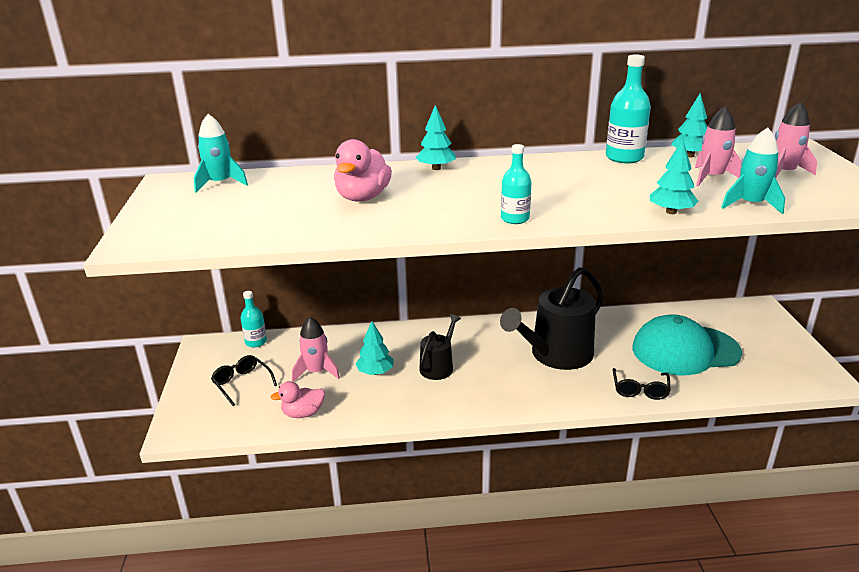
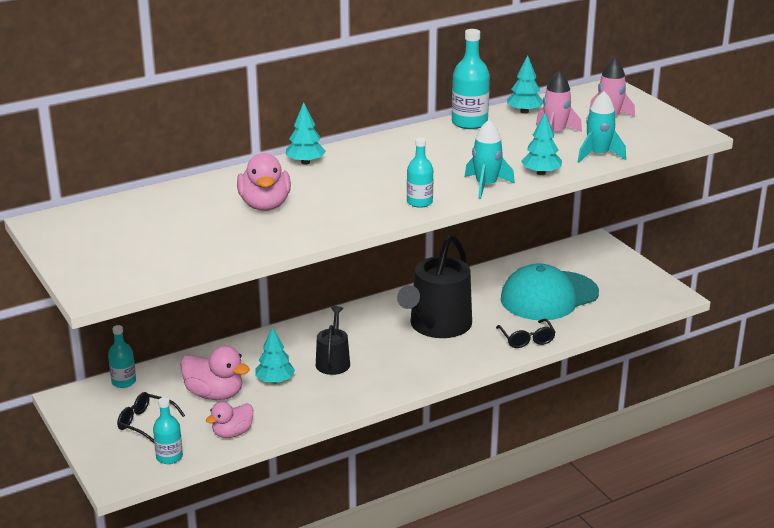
camera: 25 degrees left, 0 degrees up
turquoise rocket [194,114,248,193] -> turquoise rocket moved to [465,120,515,199]
pink rocket [292,317,340,382] -> pink duck [180,346,250,400]
none -> turquoise bottle [153,397,183,464]

